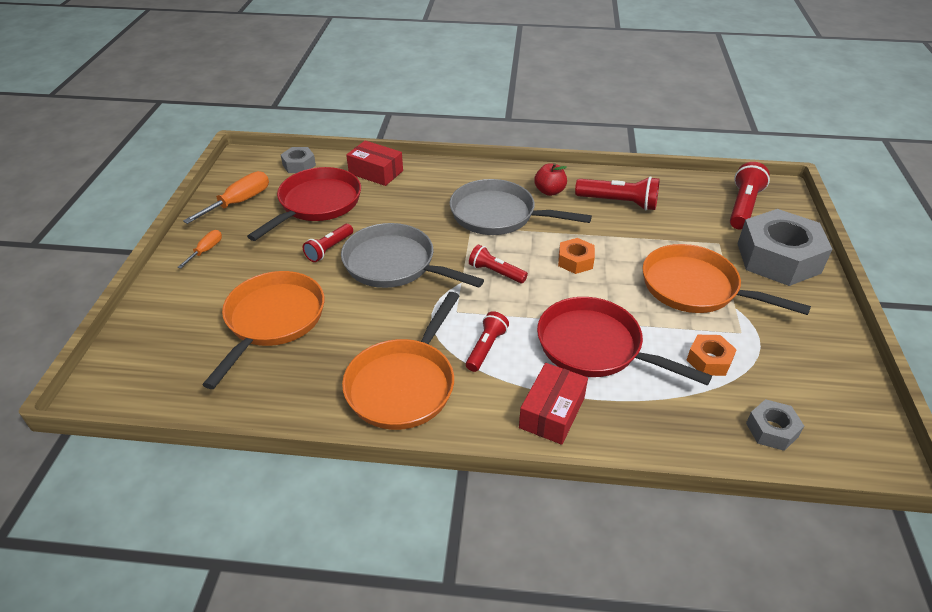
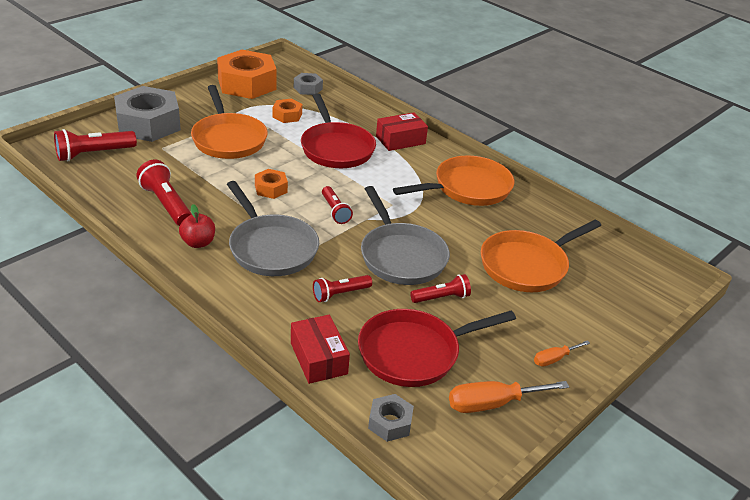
camera: 145 degrees left, 5 degrees down
red flashlight [466,311,509,372] -> red flashlight moved to [313,275,372,302]
none -> orange nut [217,50,277,99]

